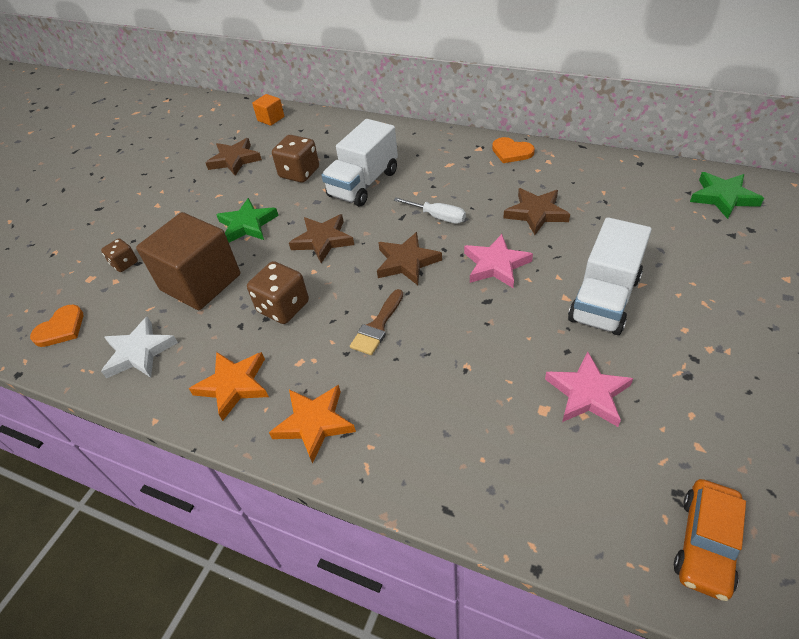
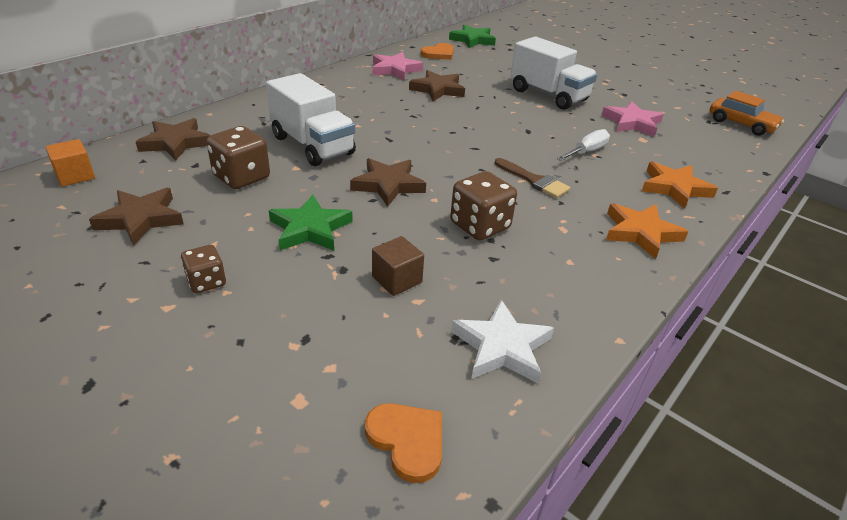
camera: 80 degrees left, 10 degrees down
brown dice [101,238,138,272] -> brown dice moved to [181,245,226,293]
brown cube [136,212,240,310] -> brown cube [372,236,424,296], size x0.45
orange star [189,352,269,421] -> orange star moved to [642,162,718,209]
brown star [377,232,442,285] -> brown star moved to [136,118,210,161]
white screwdriver [394,197,466,224] -> white screwdriver moved to [556,129,610,161]
pink star [464,234,533,288] -> pink star moved to [372,52,423,80]
orange heart [492,137,535,163] -> orange heart moved to [421,43,454,60]

